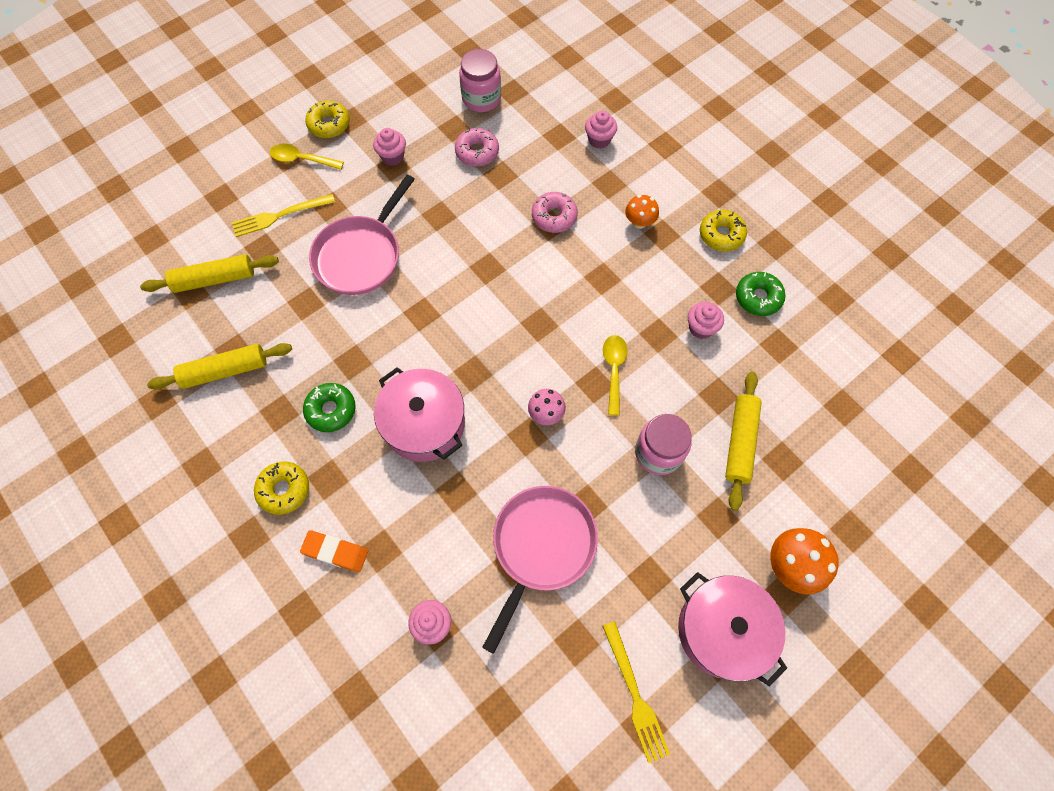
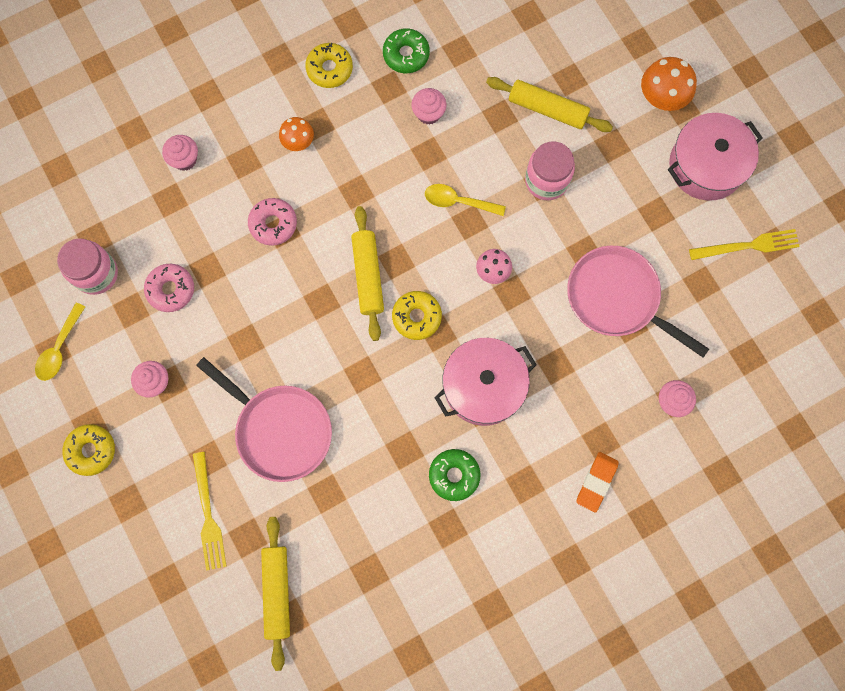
camera: 80 degrees left, 10 degrees up
yellow rolling pin [147,343,292,390] -> yellow rolling pin moved to [351,206,384,341]
yellow donut [254,461,309,515] -> yellow donut moved to [392,291,442,340]
yellow spoon [270,144,344,170] -> yellow spoon moved to [35,303,86,381]

